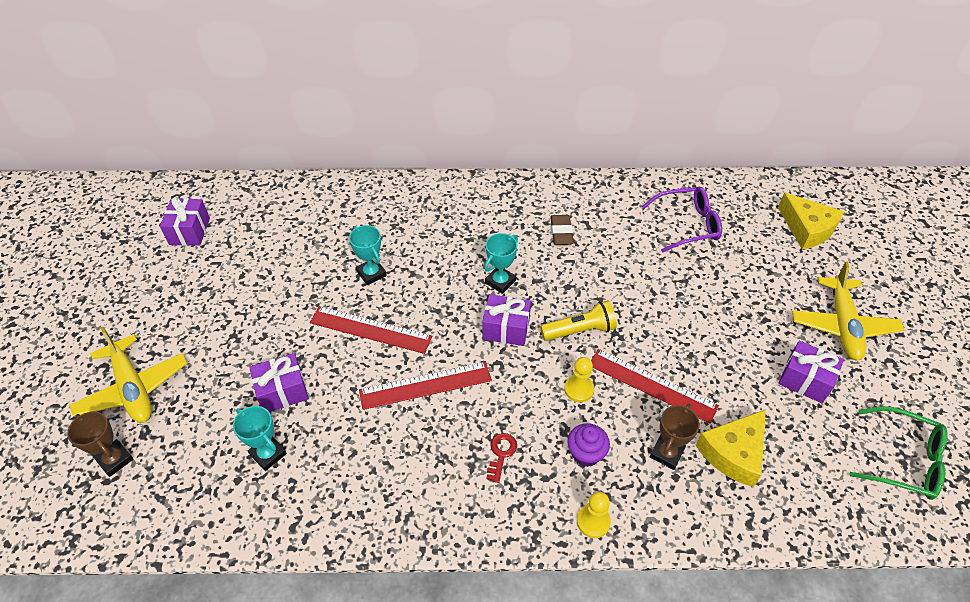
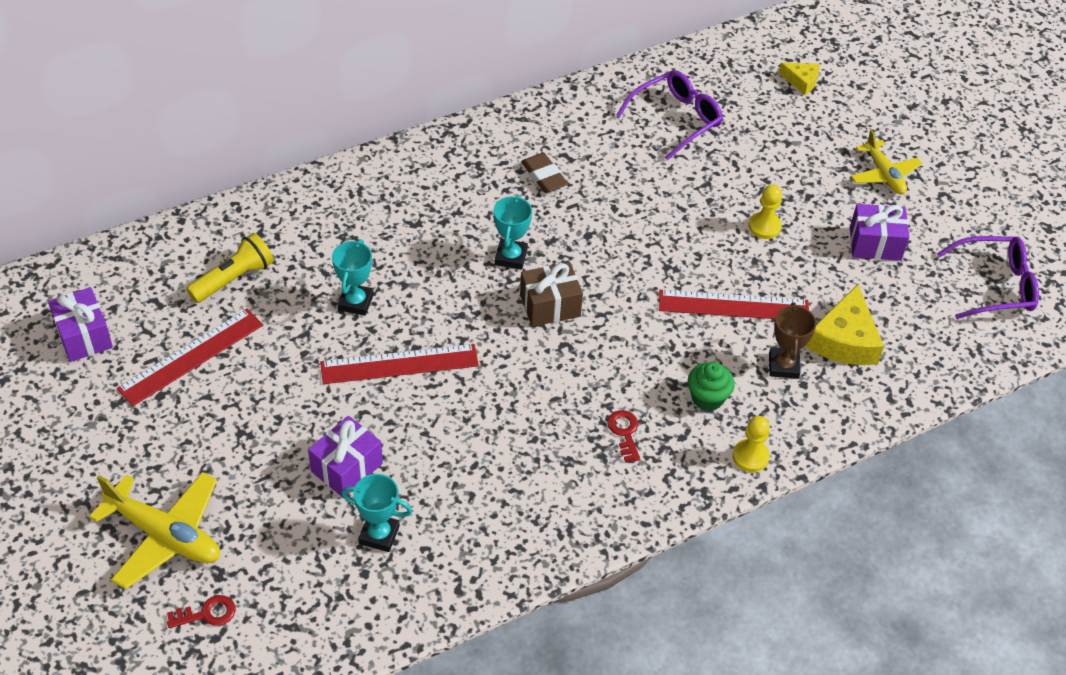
camera: 30 degrees left, 0 degrees up
brown trophy [67,412,134,477] -> red key [167,595,236,628]
turquoise trophy [349,225,387,285] -> turquoise trophy turned 75 degrees clockwise [332,239,374,316]
red ruler [359,362,492,410] -> red ruler moved to [117,309,263,406]
purple gift [482,294,531,346] -> brown gift [520,262,583,327]
yellow flashlight [540,300,617,341] -> yellow flashlight moved to [186,233,274,303]
yellow pawn [564,357,594,402] -> yellow pawn moved to [749,185,782,239]
purple cupcake [567,423,610,467] -> green cupcake [688,362,735,411]
yellow cheese [778,192,844,249] -> yellow cheese [779,63,820,95], size x0.55
yellow plane [792,261,904,360] -> yellow plane [851,130,922,195], size x0.64
green glasses [849,406,948,500] -> purple glasses [937,236,1039,319]

